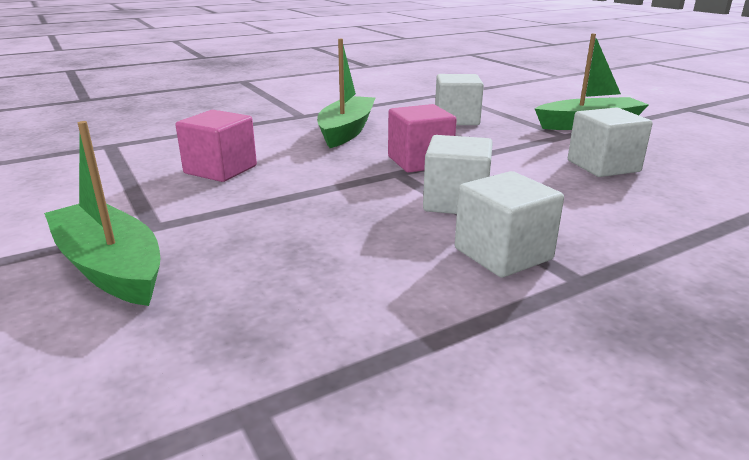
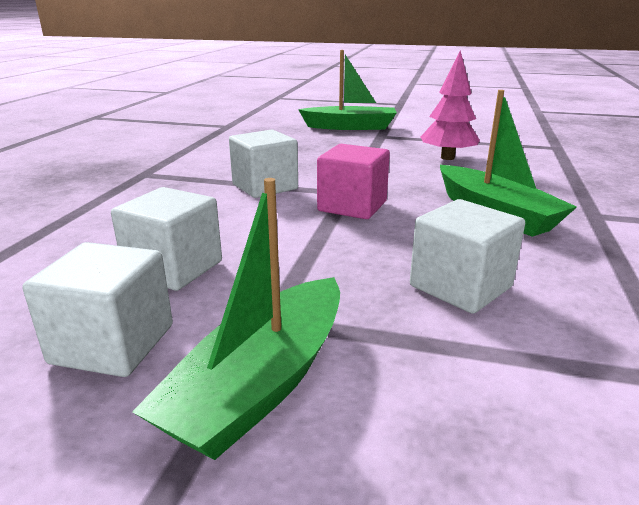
camera: 135 degrees right, 0 degrees up
pink cube [176,110,257,182] -> pink tree [421,50,480,160]
white cube [455,171,564,278] -> white cube moved to [22,242,173,377]

